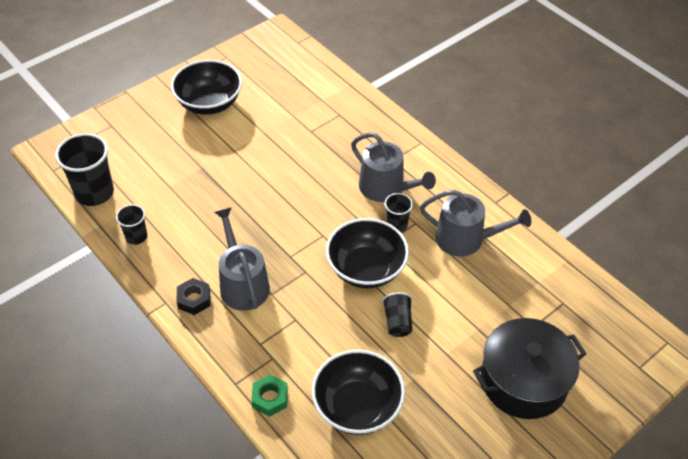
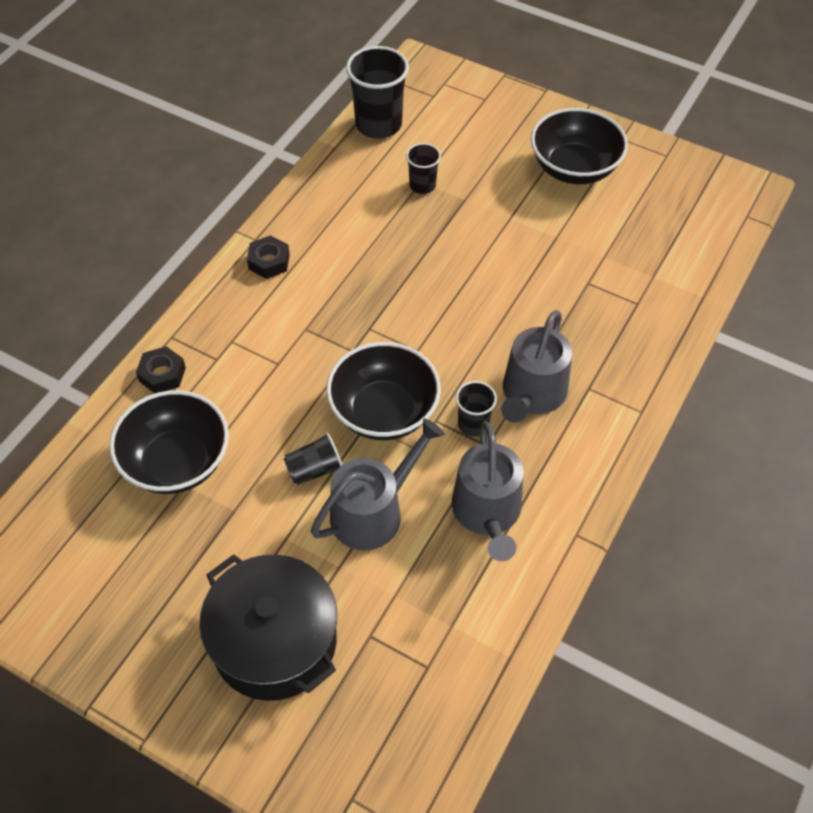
camera: 70 degrees right, 5 degrees up
black cup [116,204,147,245] -> black cup moved to [406,143,441,194]
grey watering can [215,207,270,311] -> grey watering can moved to [311,418,444,550]
green nut [252,374,288,417] -> black nut [136,346,186,393]

